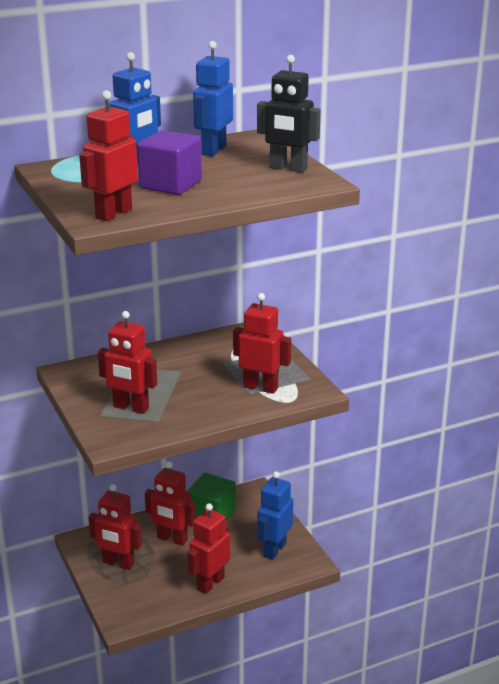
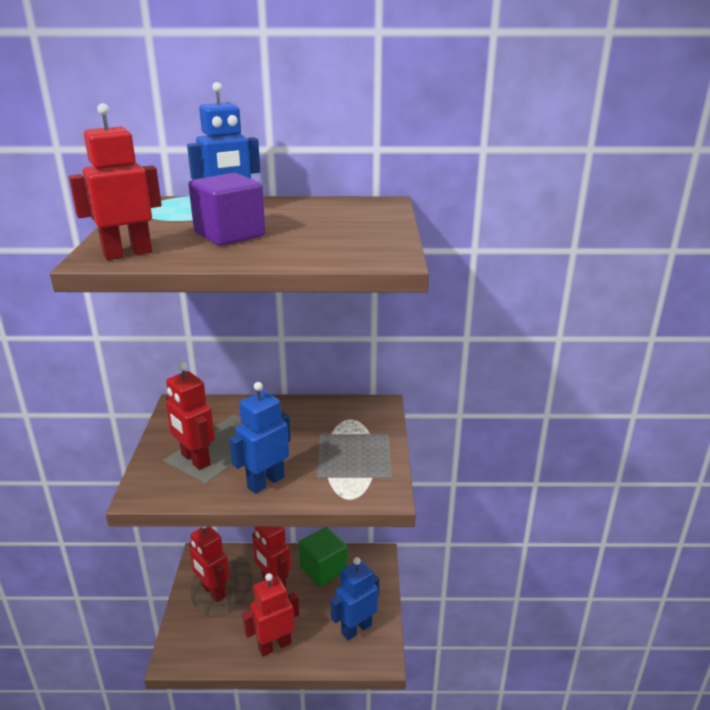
camera: 25 degrees right, 0 degrees up
blue robot [193,41,233,156] -> blue robot moved to [229,382,291,494]
red robot [233,293,291,394] -> none
black robot [257,55,321,173] -> none

